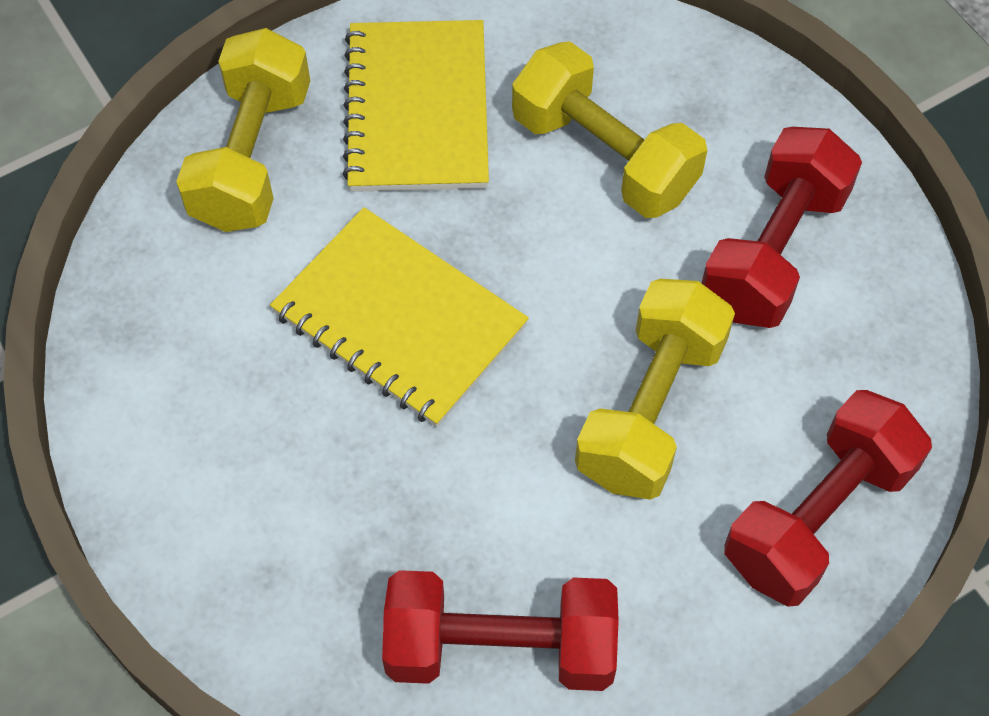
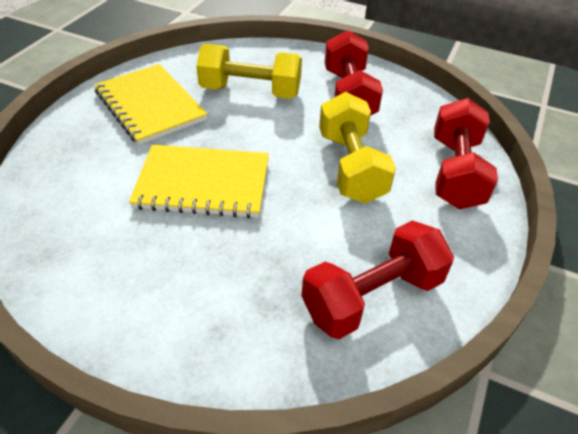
camera: 35 degrees left, 15 degrees down
yellow dumbbell [176,28,310,232] -> none

